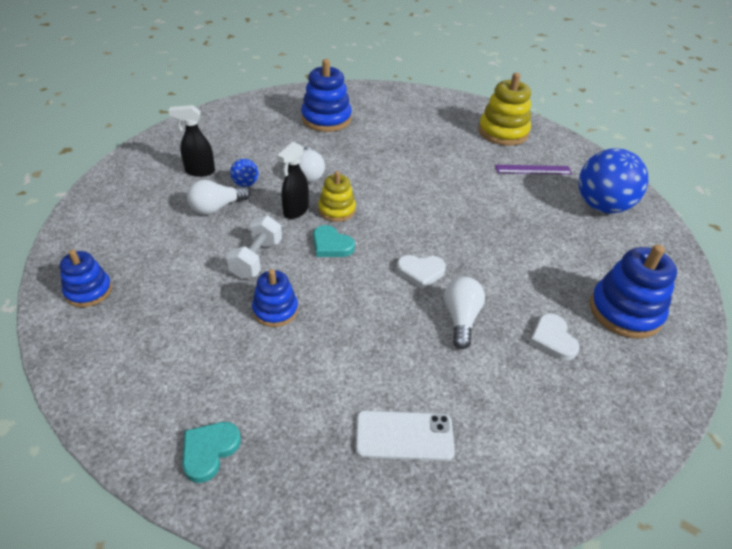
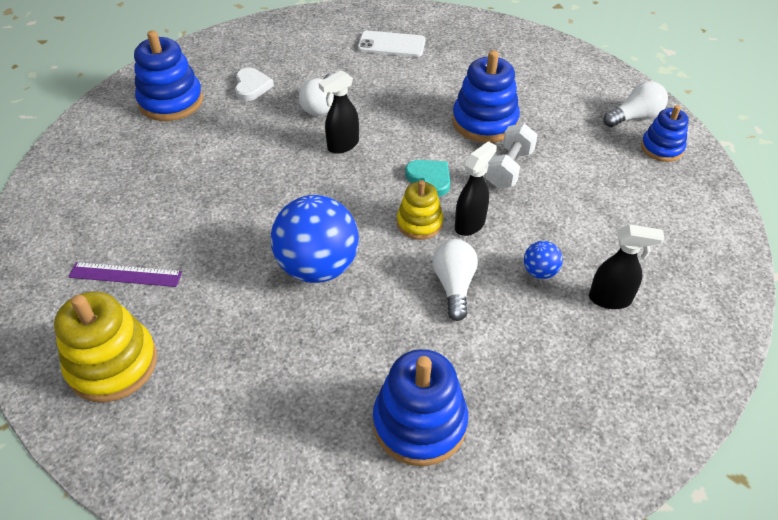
camera: 170 degrees left, 5 degrees up
turquoise heart [182,422,241,483] -> none
white light bulb [187,180,250,215] -> white light bulb moved to [603,81,668,127]
blue stacking toy [252,269,298,327] -> blue stacking toy [452,50,520,143], size x1.62
white heart [396,255,446,289] -> black spray bottle [319,70,359,154]
blue ball [579,148,648,213] -> blue ball moved to [271,195,359,283]

